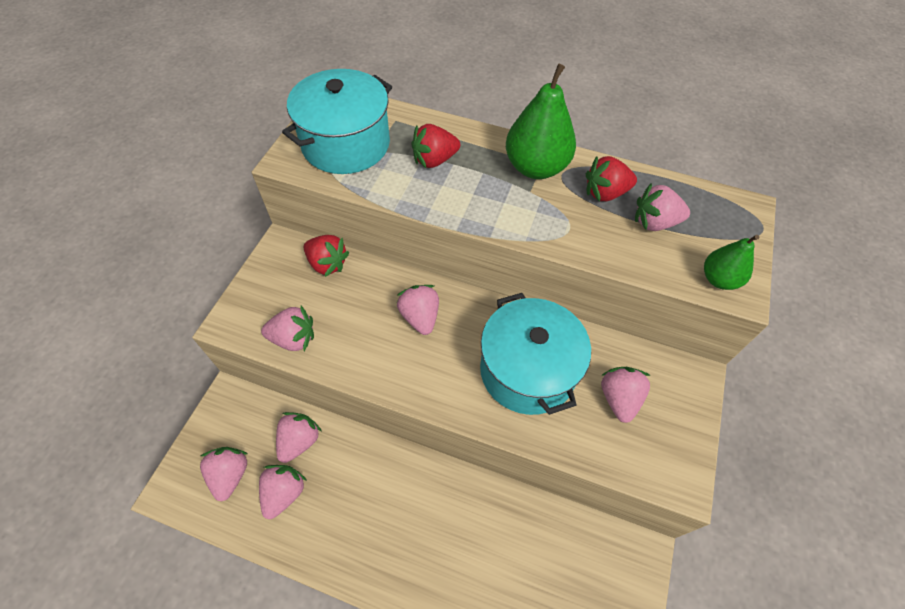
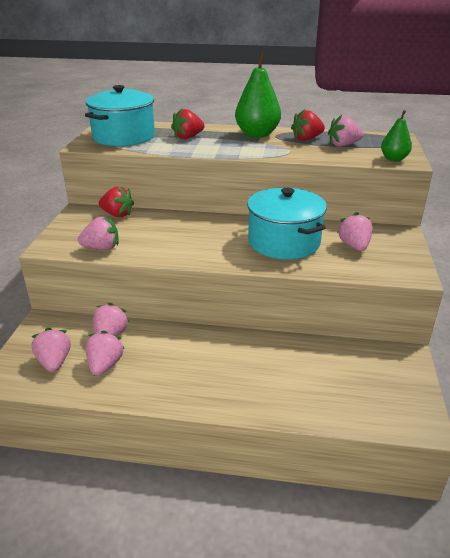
camera: 10 degrees left, 25 degrees down
pink strawberry [397,285,439,335] -> none

